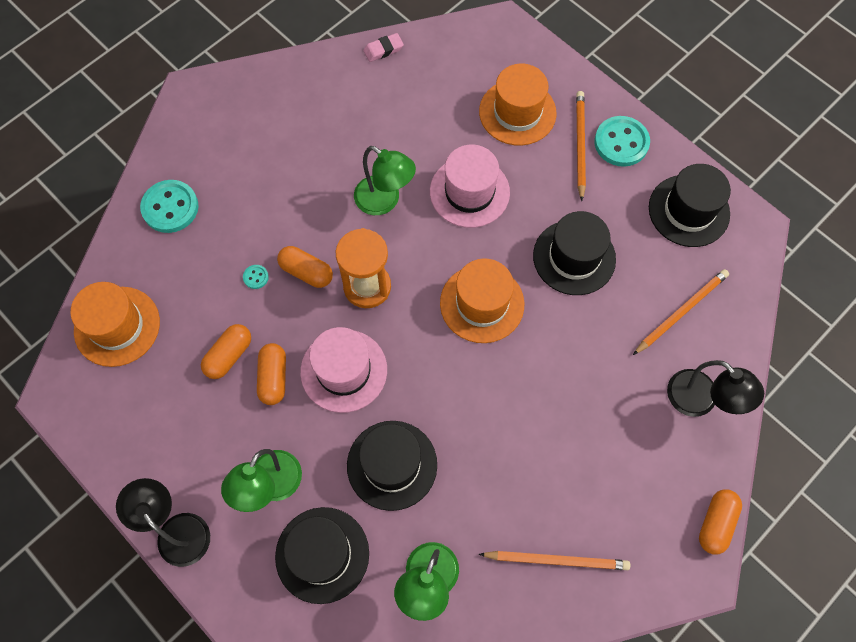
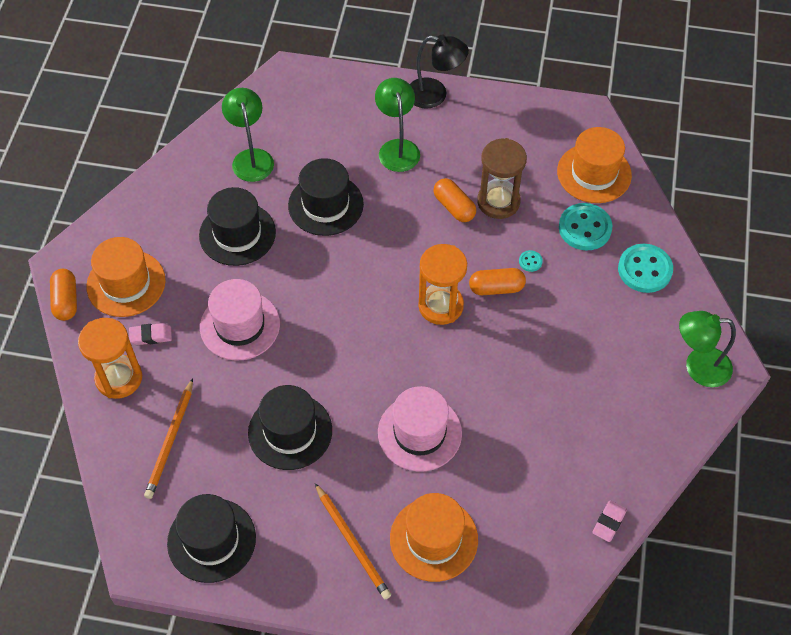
camera: 145 degrees right, 10 degrees down
orange capsule [201,324,251,379] -> brown hourglass [477,138,527,219]
black hat [275,507,369,604] -> black hat moved to [199,187,276,266]
pink hat [300,327,387,413] -> pink hat moved to [200,279,280,361]
green lamp [354,146,416,215] -> green lamp moved to [679,311,736,387]
orange hat [440,258,524,343] -> orange hat moved to [86,237,166,317]
orange pencil [479,551,630,570] -> none
turquoise button [594,116,650,167] -> turquoise button moved to [559,203,612,250]
black lamp [667,360,764,417] -> orange hourglass [78,318,142,399]
none -> pink eraser [129,323,172,345]

